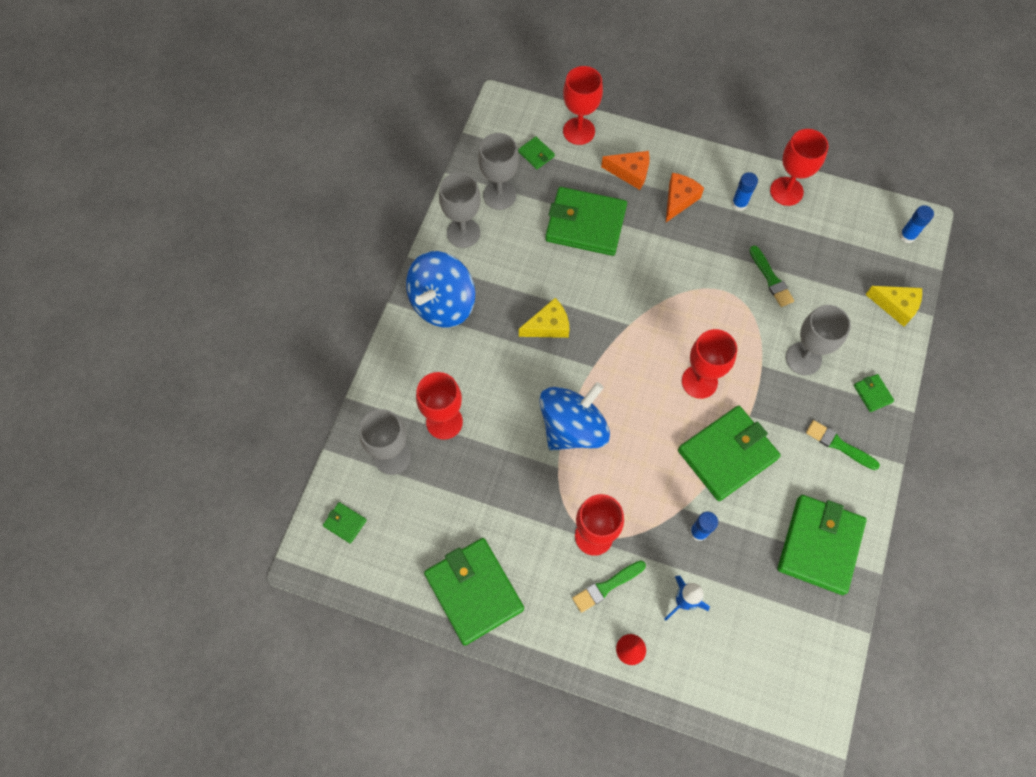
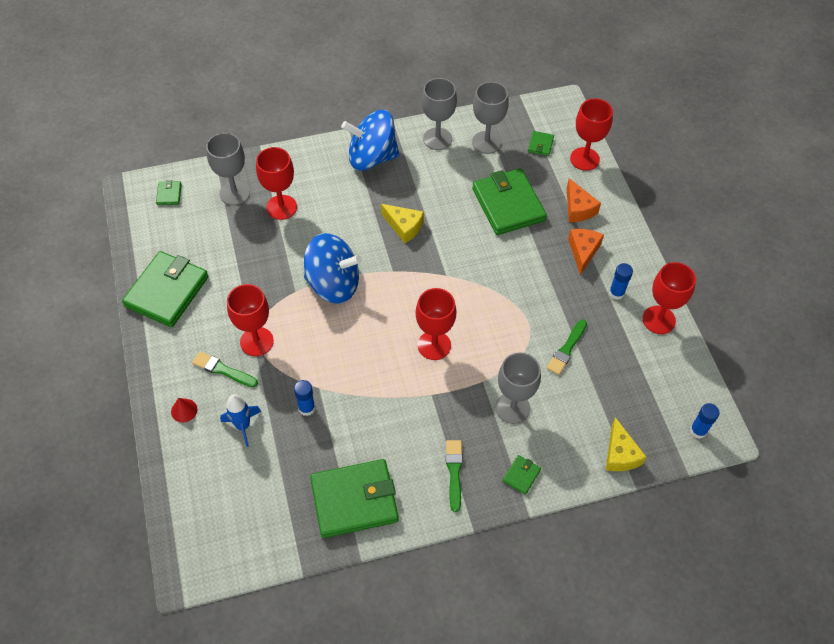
camera: 55 degrees right, 10 degrees down
orange cheese [666,173,704,222] -> orange cheese turned 75 degrees counterclockwise [568,229,604,275]
green wallet [678,406,781,501] -> none

